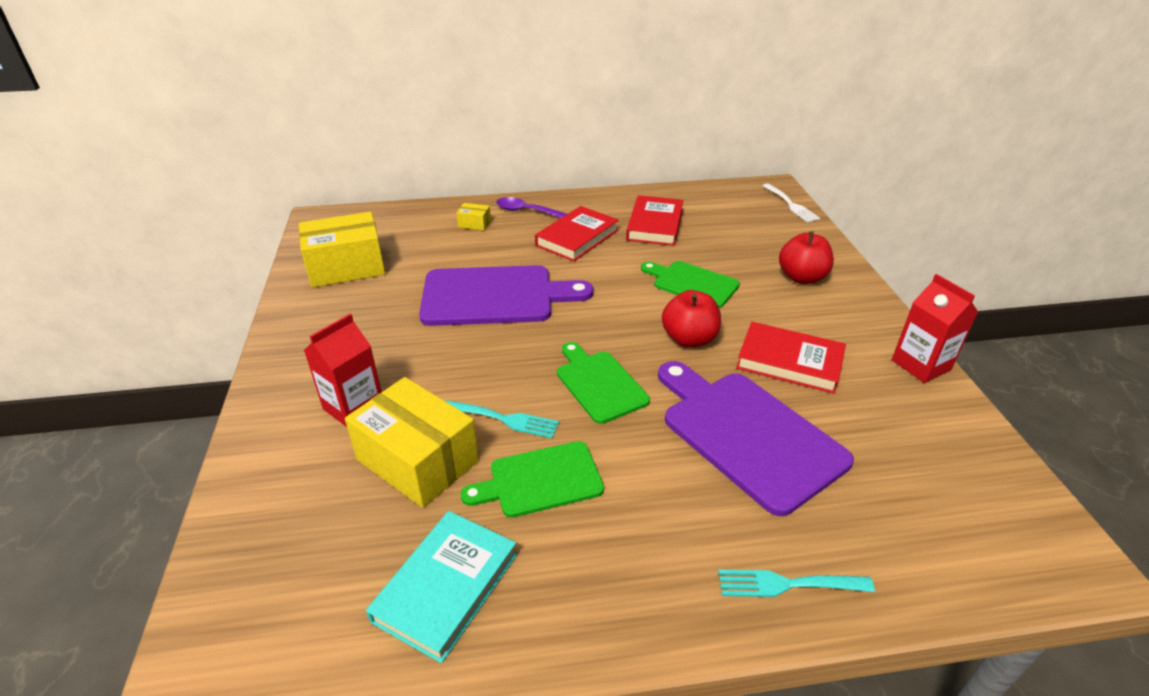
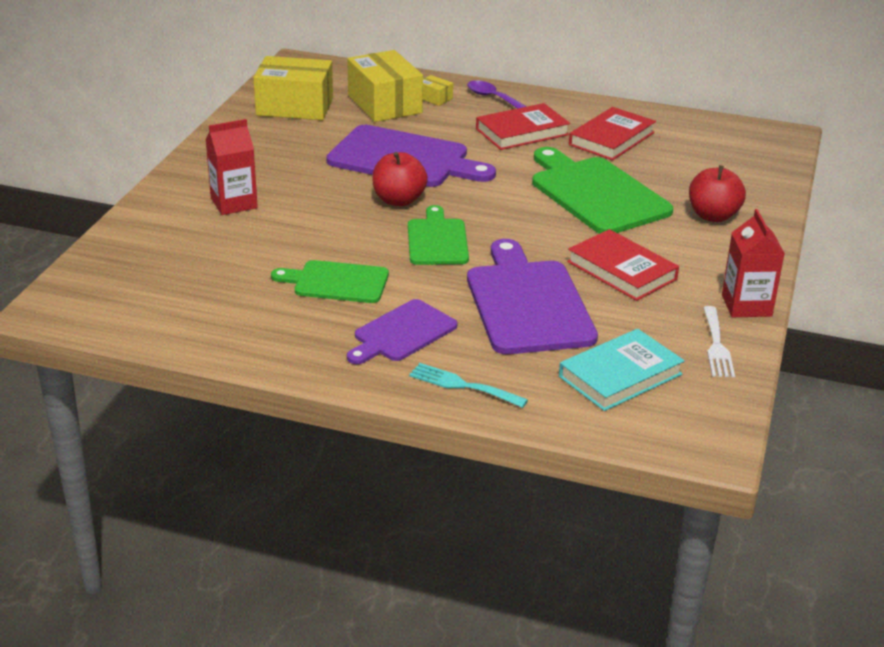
camera: 25 degrees right, 5 degrees down
yellow box [345,377,479,508] -> yellow box moved to [347,50,423,122]
turquoise book [366,511,517,663] -> turquoise book moved to [559,329,685,411]
turquoise fork [446,400,559,438] -> none
green cutting board [641,261,740,308] -> green cutting board [532,147,673,234], size x1.67
red apple [662,290,721,348] -> red apple moved to [372,152,428,206]
white fork [763,184,820,222] -> white fork moved to [703,306,735,377]
none -> purple cutting board [347,299,457,364]

